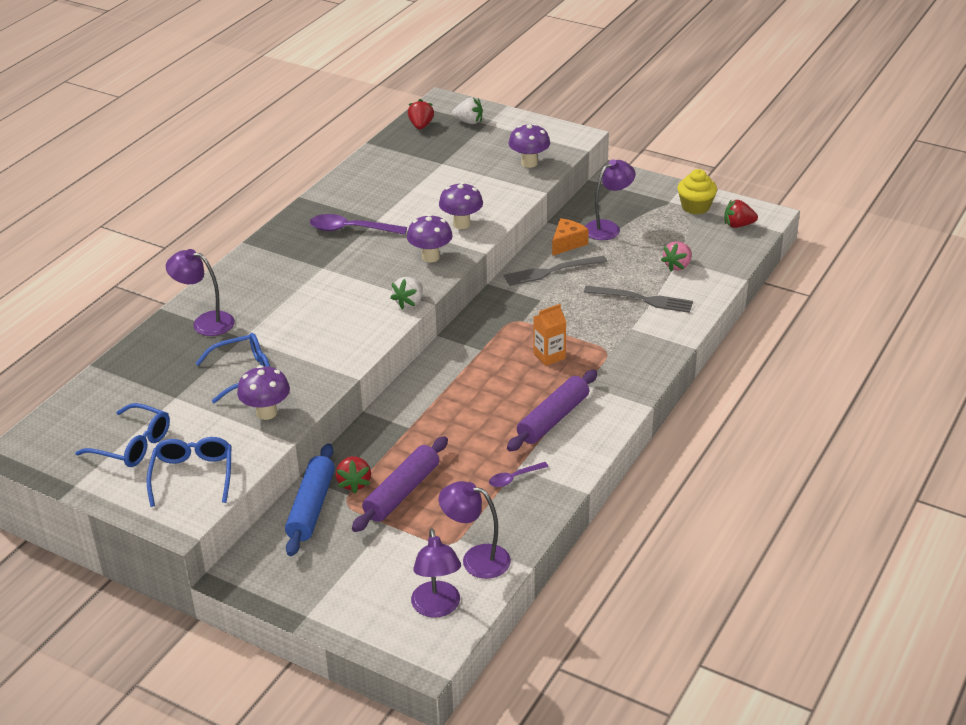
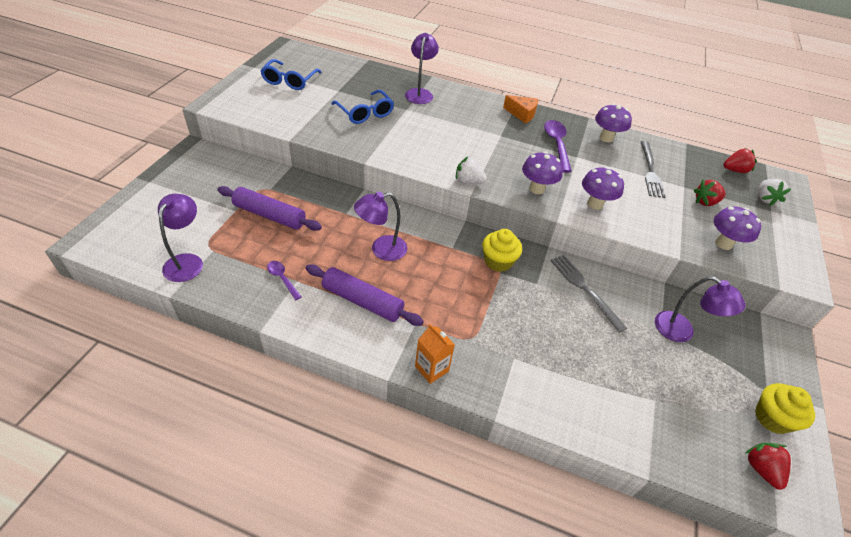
camera: 75 degrees right, 10 degrees up
blue glasses [147,437,231,507] -> none
purple mushroom [237,365,290,420] -> purple mushroom moved to [595,104,632,143]
blue rolling pin [285,443,335,556] -> none
red strawberry [336,456,371,493] -> red strawberry moved to [694,180,726,206]
purple lamp [411,528,461,618] -> purple lamp moved to [354,192,407,261]
orange carton [533,304,566,366] -> orange carton moved to [415,324,455,384]
orange cheese [552,218,589,256] -> orange cheese moved to [503,95,538,123]
grey fork [584,285,693,313] -> grey fork moved to [641,141,666,198]
pink strawberry [661,241,692,271] -> none
none -> yellow cupcake [482,229,522,272]

